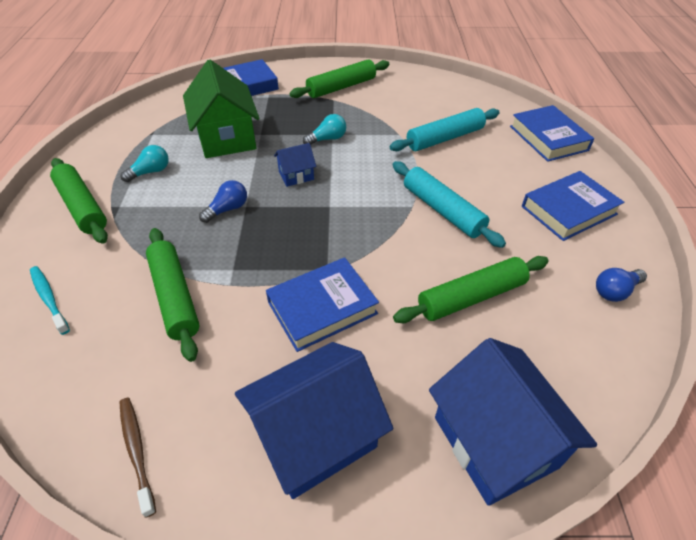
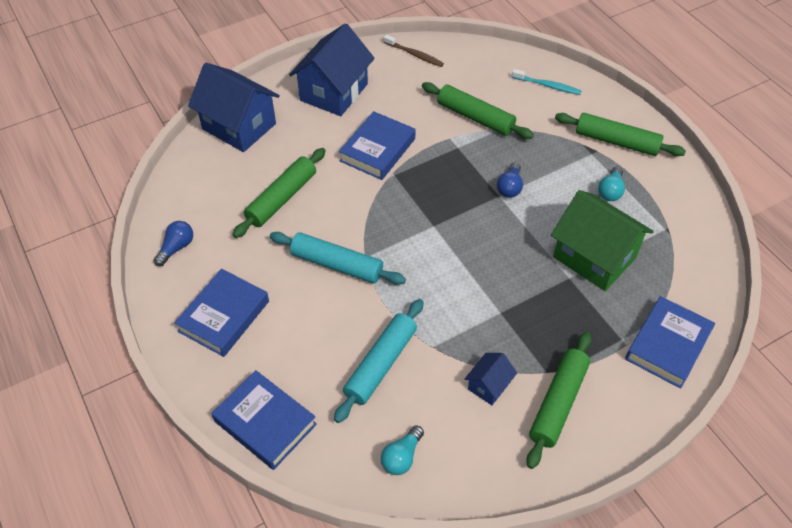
camera: 150 degrees right, 5 degrees up
blue house [274,143,316,187] -> blue house moved to [465,353,517,405]
turquoise light bulb [303,114,346,145] -> turquoise light bulb moved to [381,425,424,475]

